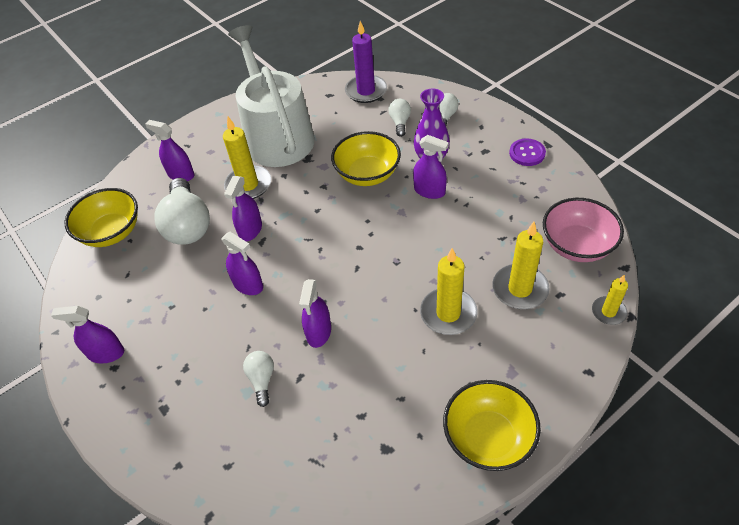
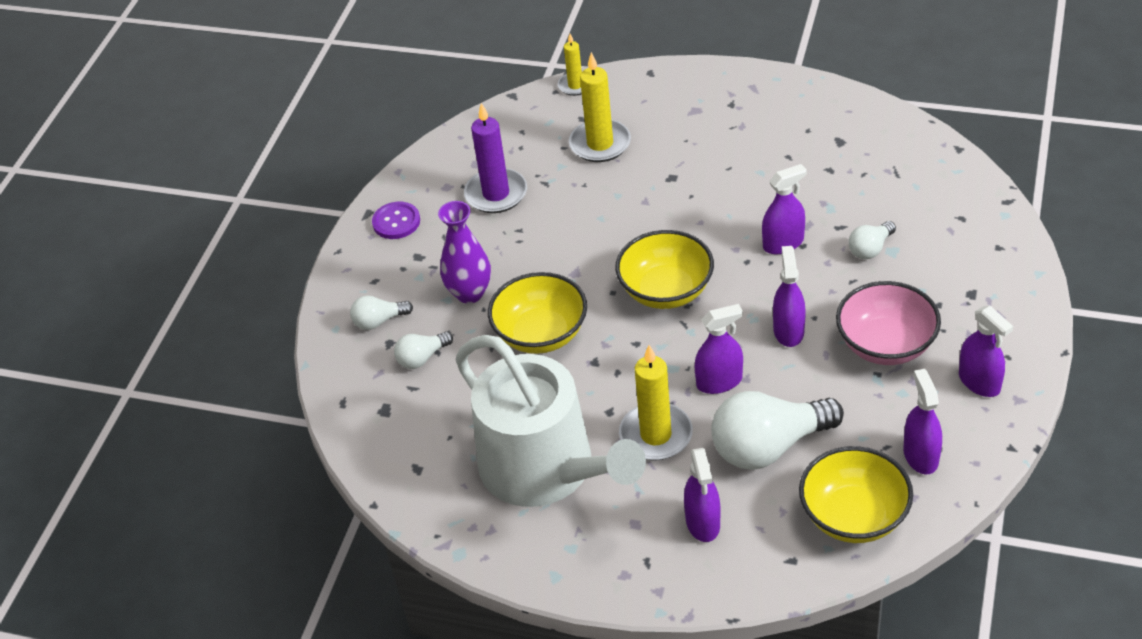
camera: 125 degrees left, 5 degrees down
white light bulb [154,178,210,245] -> white light bulb turned 150 degrees counterclockwise [711,391,844,470]
white watering can [228,25,315,167] -> white watering can turned 75 degrees counterclockwise [455,335,646,507]
purple candle [345,21,387,103] -> purple candle moved to [464,103,527,213]
purple spray bottle [413,135,449,199] -> purple spray bottle moved to [903,369,942,474]
yellow candle [420,248,477,335] -> none
yellow bowl [443,380,541,471] -> yellow bowl moved to [615,230,714,309]
pink bowl [543,198,624,262] -> pink bowl moved to [836,281,941,365]

